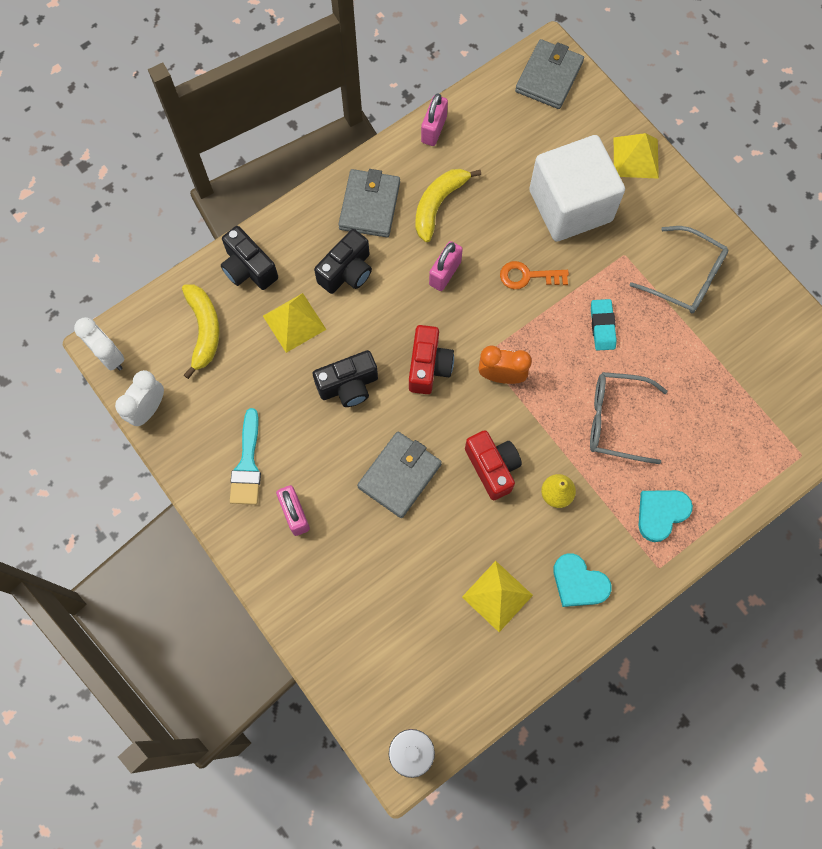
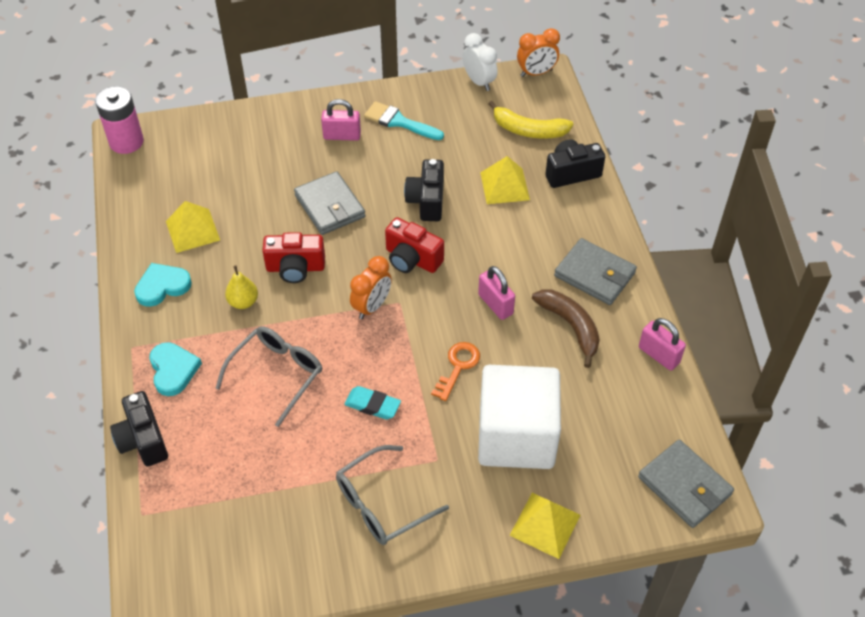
camera: 115 degrees right, 20 degrees down
white clock [74,317,125,371] -> orange clock [517,28,560,77]
black camera [314,229,372,294] -> black camera moved to [110,391,168,467]
yellow banana [415,169,481,242] -> brown banana [532,290,600,368]

